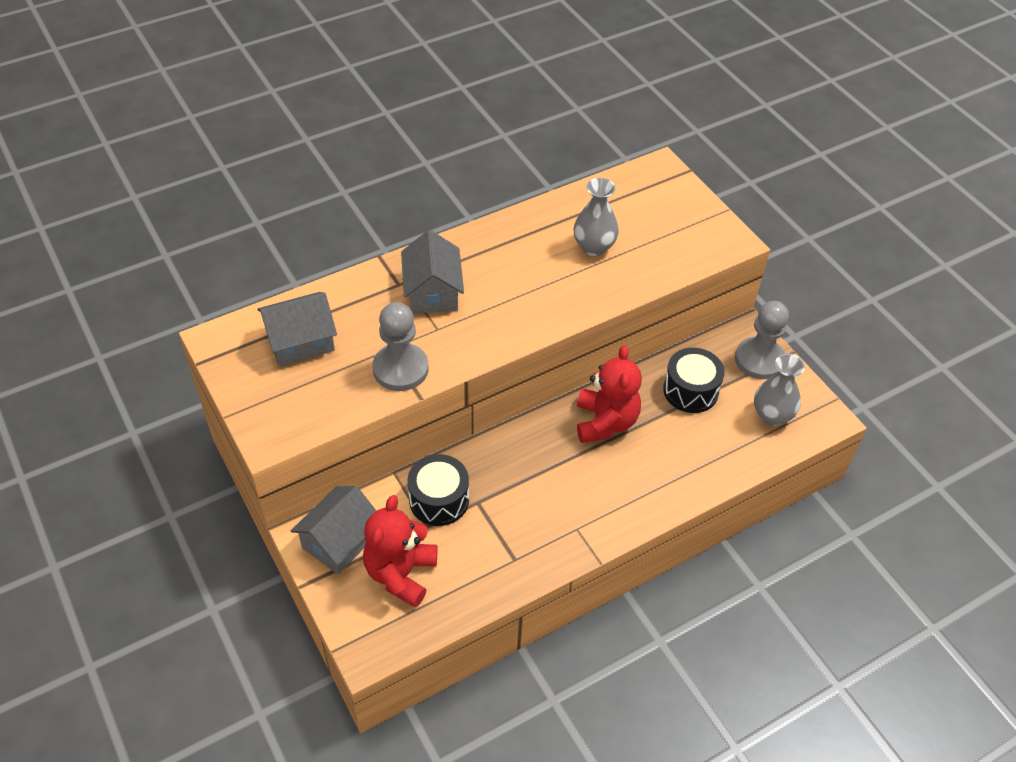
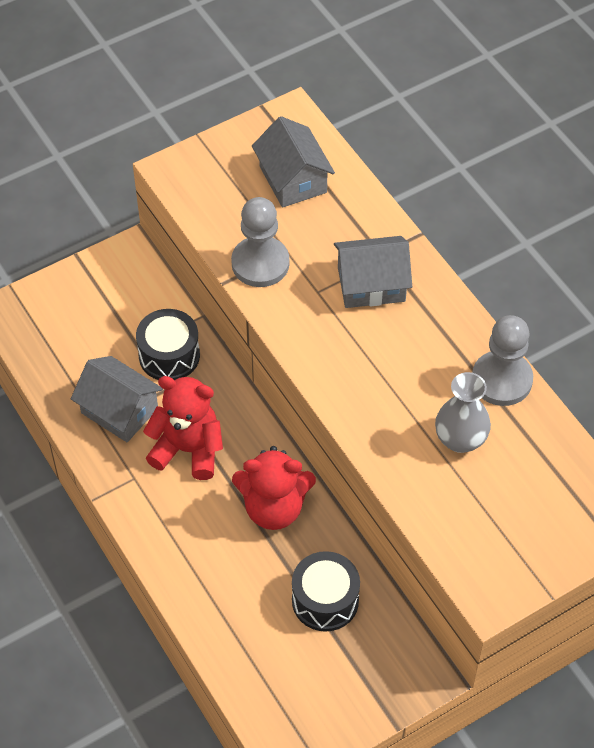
camera: 90 degrees right, 5 degrees up
grey house [291,486,376,575] -> grey house moved to [71,356,163,442]
red teddy bear [363,495,437,608] -> red teddy bear moved to [143,376,223,480]
grey pawn [735,301,789,379] -> grey pawn moved to [472,315,533,406]
grey vase [754,354,805,426] -> none

